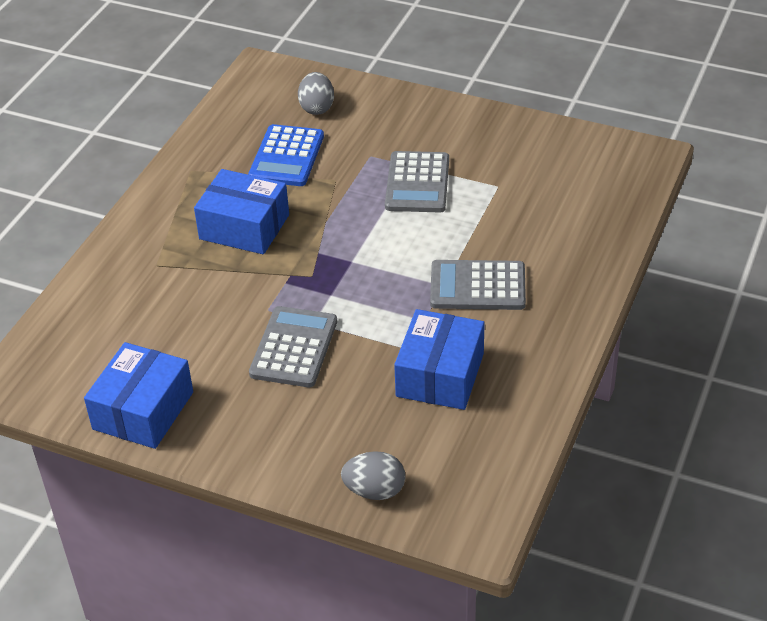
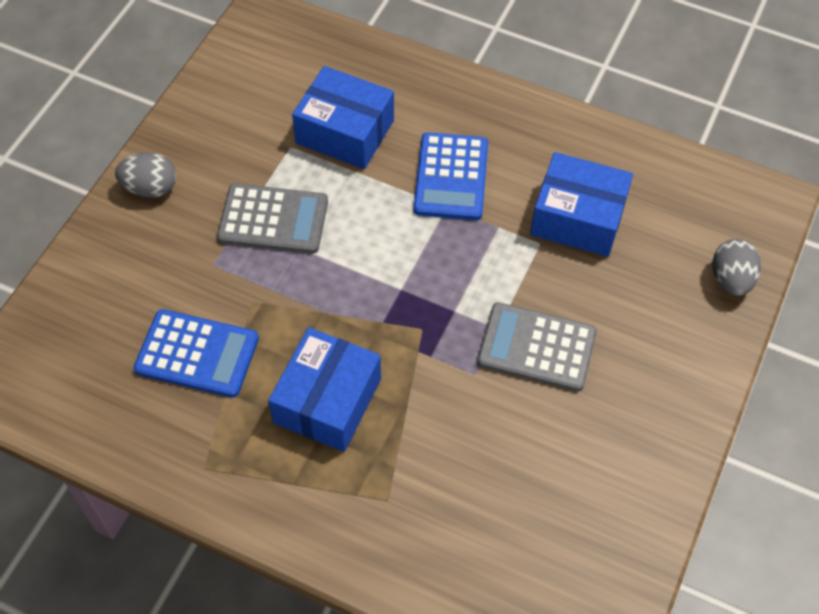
camera: 90 degrees left, 15 degrees up
blue box [84,342,193,449] -> blue box moved to [292,66,394,169]
grey egg [298,72,334,115] -> grey egg moved to [115,152,176,197]
grey calculator [430,260,526,310] -> blue calculator [414,132,488,220]

